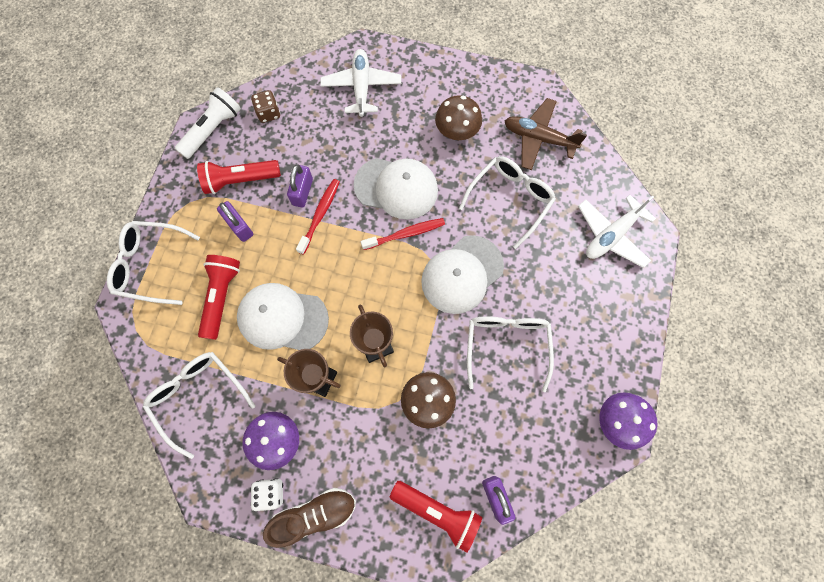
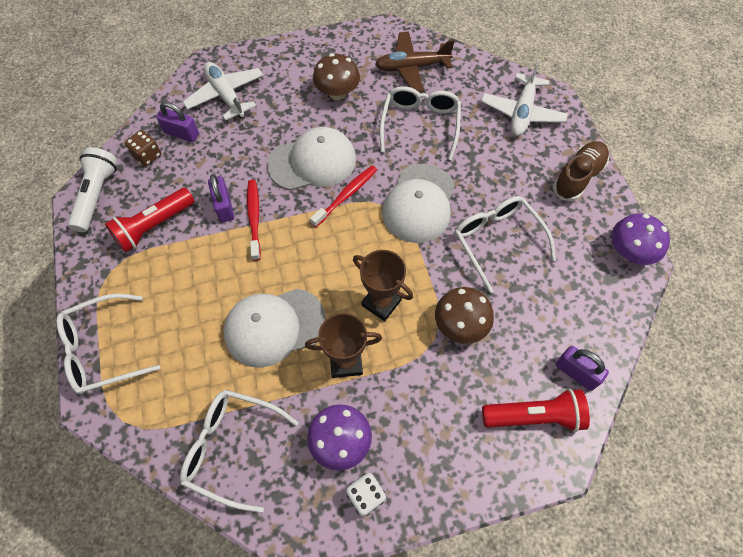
camera: 30 degrees left, 10 degrees down
red flashlight [198,255,240,340] -> none
purple padlock [217,201,253,242] -> purple padlock moved to [156,101,199,142]
brown shoe [263,488,356,548] -> brown shoe moved to [553,141,609,201]

